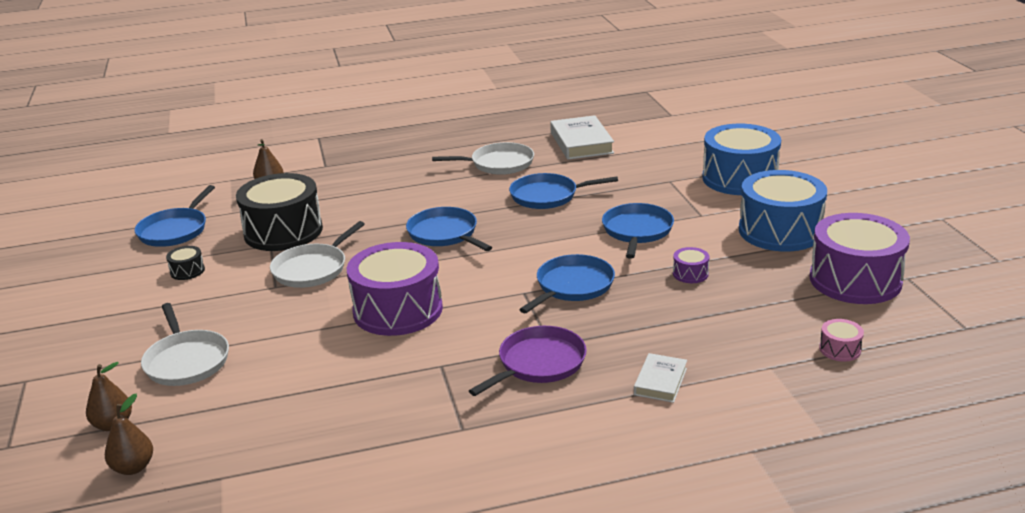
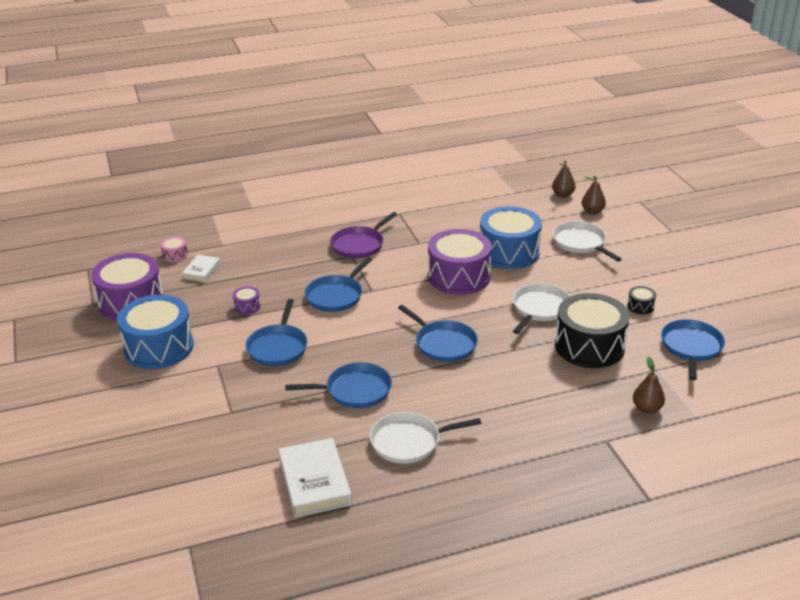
camera: 175 degrees right, 5 degrees up
white book [634,353,687,403] -> white book moved to [182,255,220,282]
blue drum [702,124,781,195] -> blue drum moved to [480,206,542,269]

